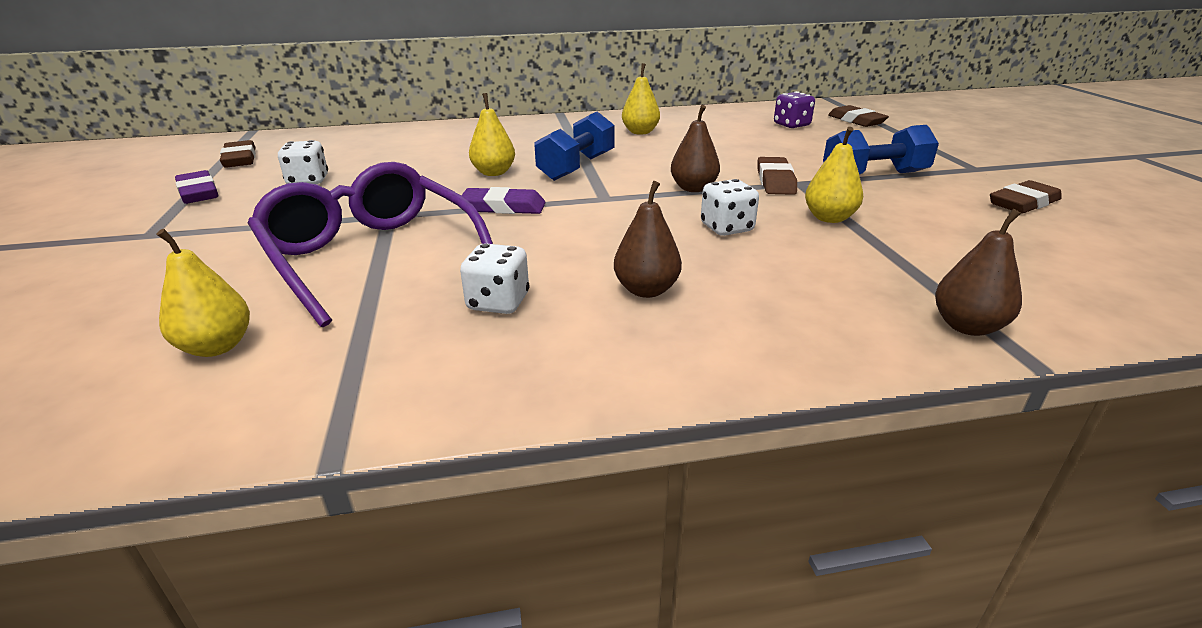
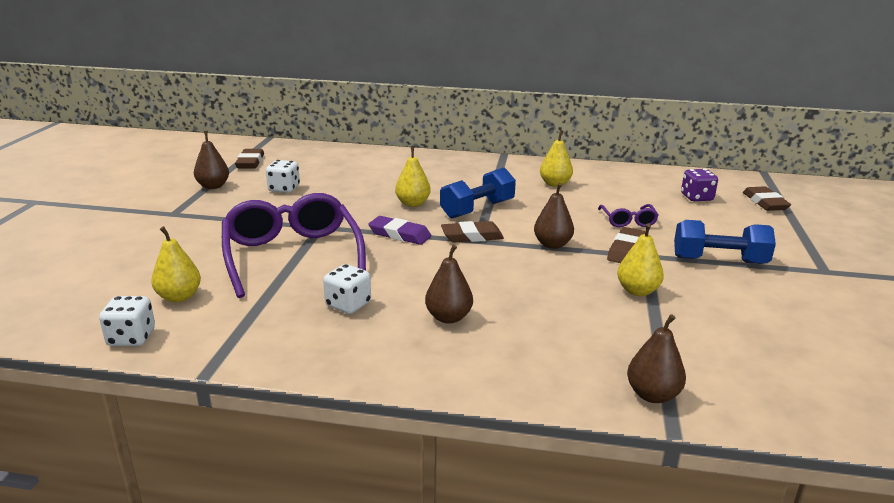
camera: 20 degrees right, 5 degrees down
purple eraser [175,170,218,204] -> brown pear [194,131,229,189]
white dice [701,179,759,236] -> white dice moved to [99,296,155,346]
brown eraser [990,180,1062,214] -> brown eraser moved to [441,221,504,242]
none -> purple glasses [598,204,659,227]

